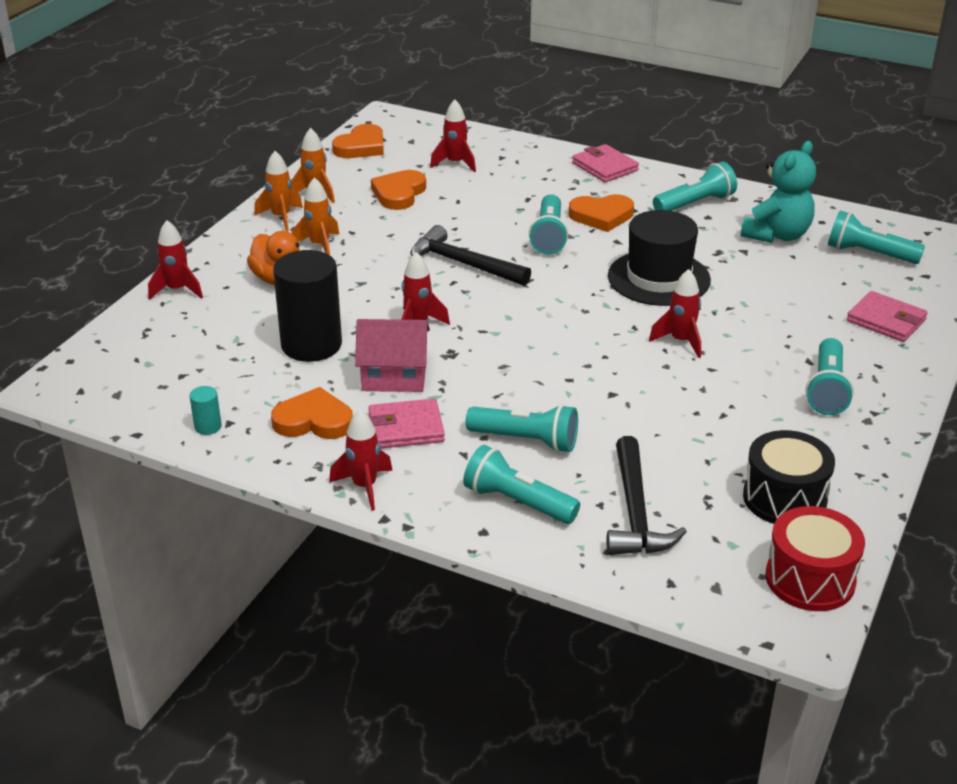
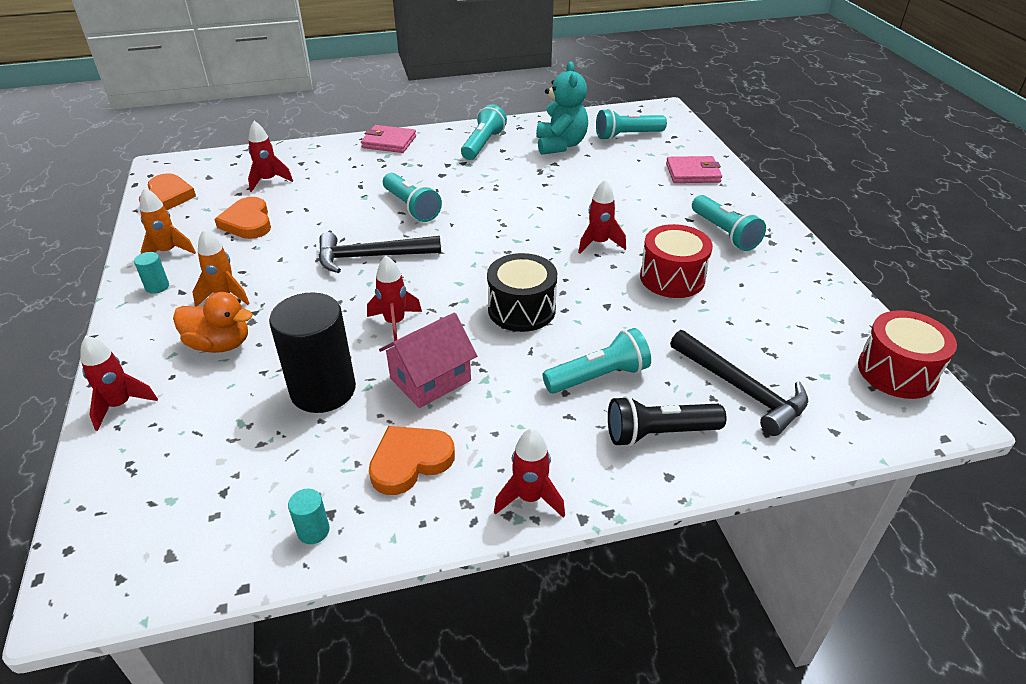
camera: 40 degrees left, 5 degrees up
orange rocket [254,151,303,231] -> turquoise cylinder [134,252,169,294]
pink wallet [369,399,445,449] -> none
turquoise flashlight [463,445,580,524] -> black flashlight [608,396,727,447]
orange heart [569,194,634,232] -> none
black hat [608,210,711,306] -> none
black drum [743,430,835,524] -> black drum moved to [487,253,557,332]
none -> red drum [640,224,713,298]

